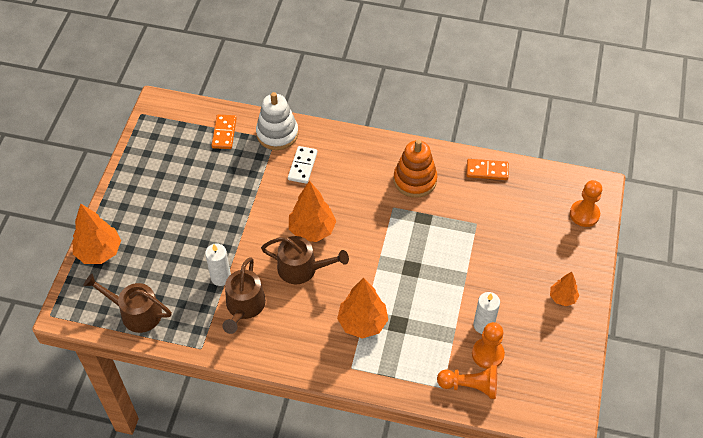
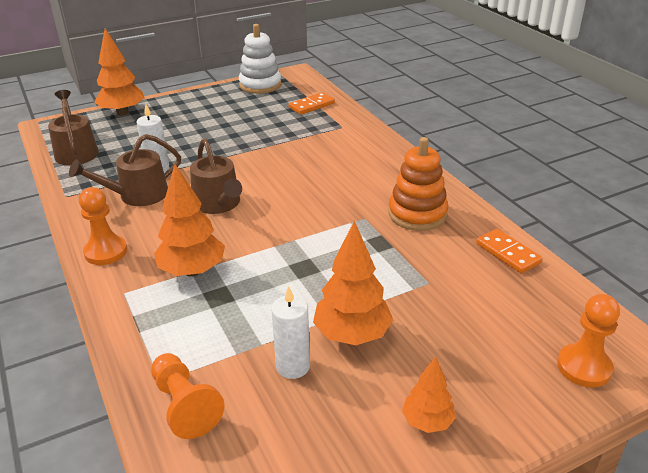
camera: 50 degrees right, 20 degrees down
white stacking toy [256,92,298,150] -> white stacking toy moved to [239,24,281,94]
white domino [288,146,317,184] -> none
orange tree [289,181,336,242] -> orange tree moved to [313,221,393,345]
orange pawn [472,322,505,369] -> orange pawn moved to [79,187,127,265]

